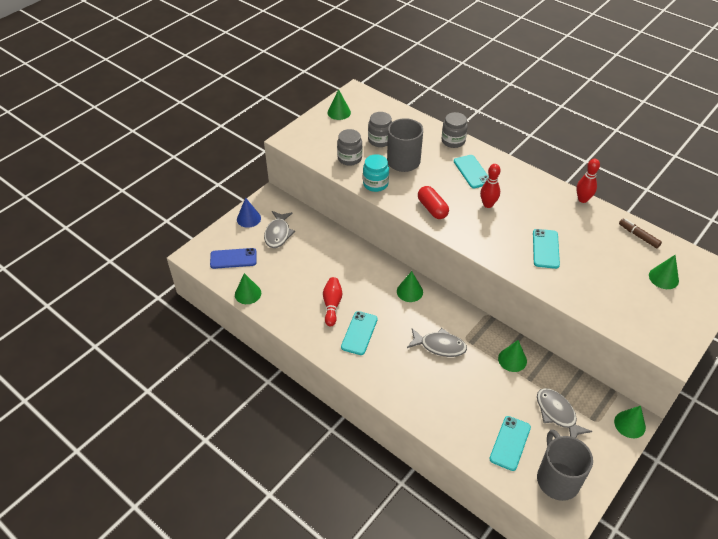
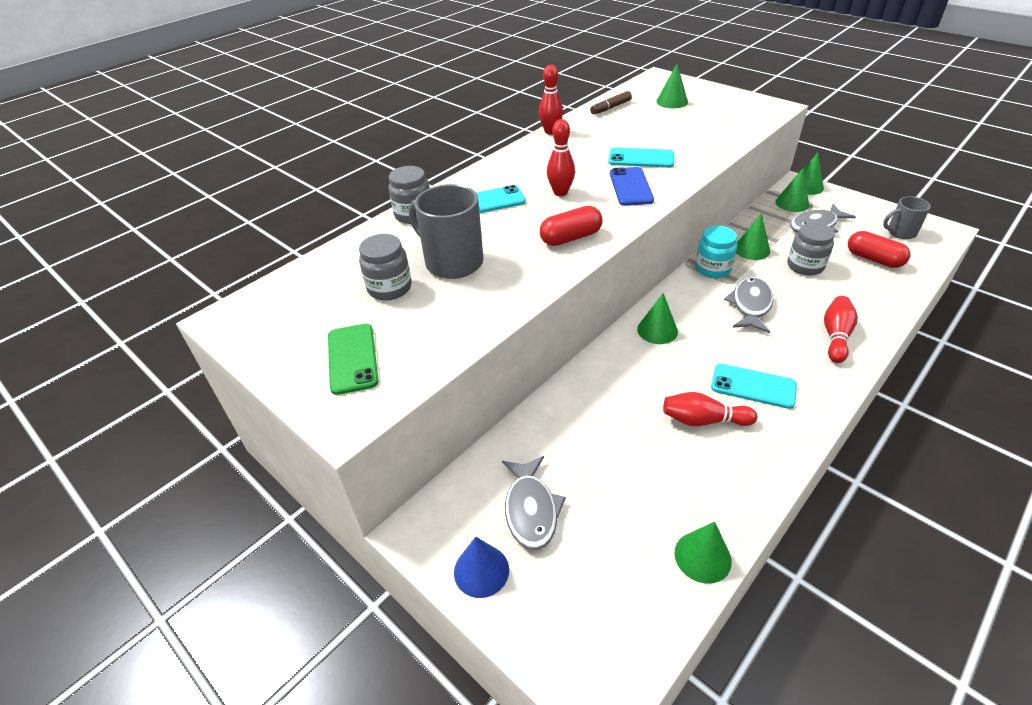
camera: 85 degrees left, 5 degrees down
blue phone [210,248,257,269] -> blue phone moved to [610,167,654,206]
grey fish [264,211,295,248] -> grey fish turned 75 degrees clockwise [502,456,566,550]
green cone [327,89,351,120] -> green cone moved to [775,168,809,212]
grey jar [337,129,362,166] -> grey jar moved to [787,223,835,275]
turquoise jar [363,154,389,192] -> turquoise jar moved to [695,226,737,278]
turquoise phone [490,416,531,471] -> red capsule [848,231,910,268]
grey mug [537,429,593,501] -> grey mug [883,196,931,239], size x0.59
none -> green phone [328,324,378,395]
none -> red bowling pin [824,296,858,363]

